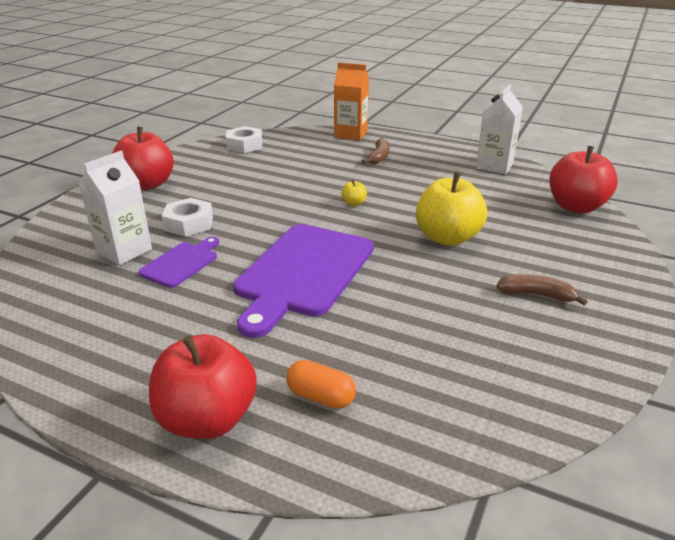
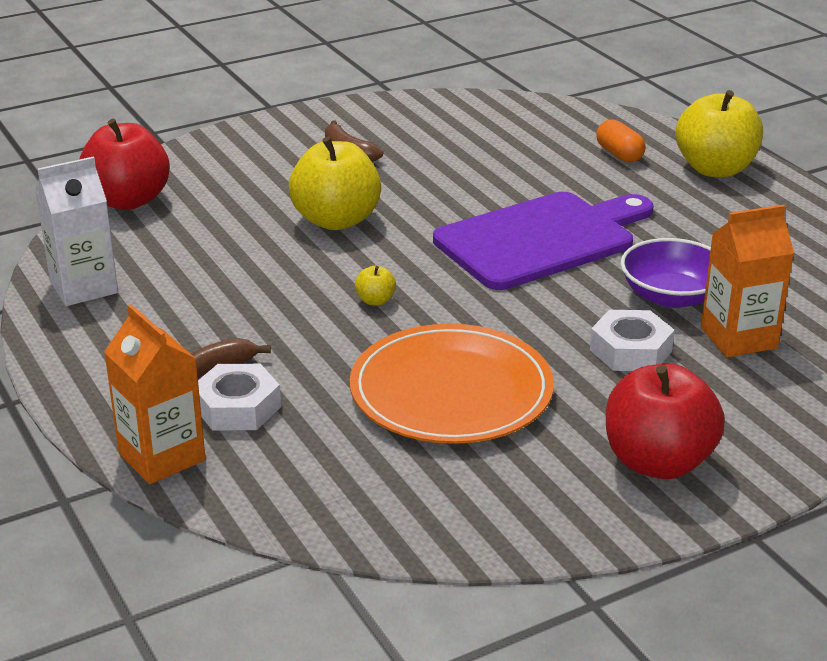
camera: 145 degrees left, 0 degrees up
white carton [79,151,152,265] -> orange carton [701,204,794,357]
purple cutting board [138,237,219,288] -> purple bowl [621,238,711,308]
red apple [149,334,257,439] -> yellow apple [676,90,763,177]
white nut [226,126,262,153] -> white nut moved to [198,363,281,431]
none -> orange plate [350,324,554,444]

